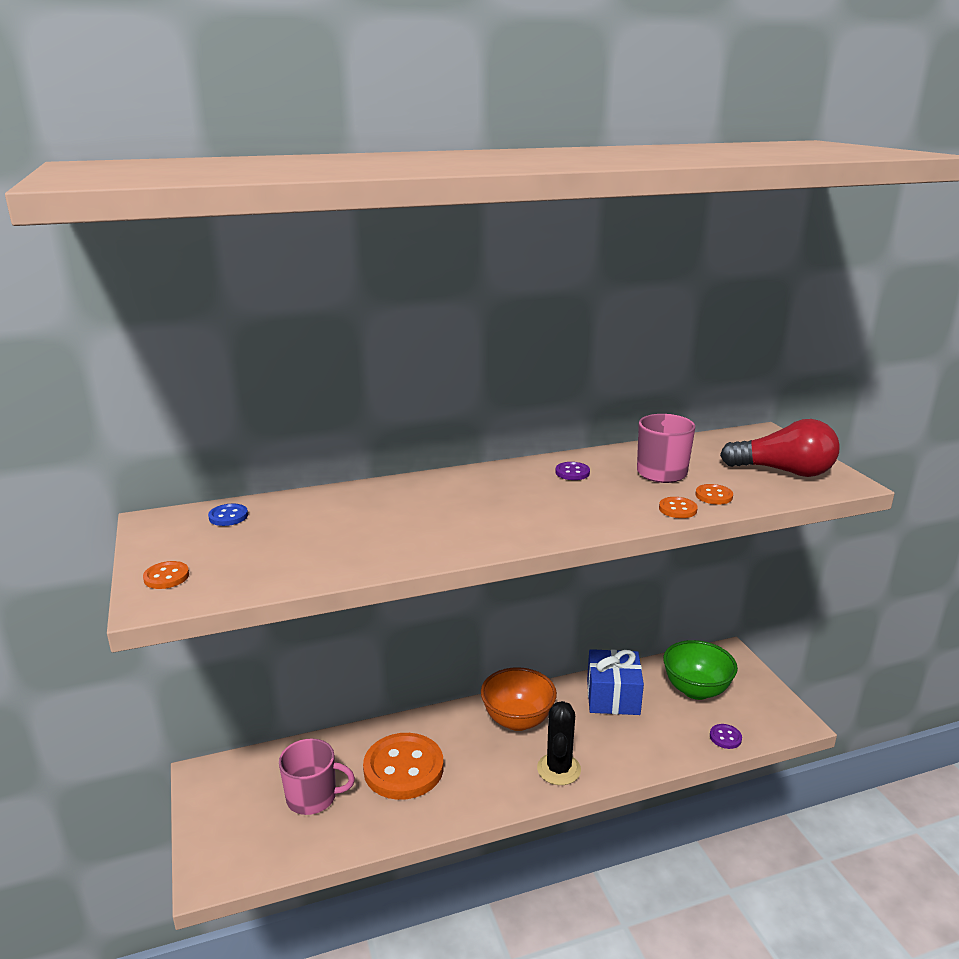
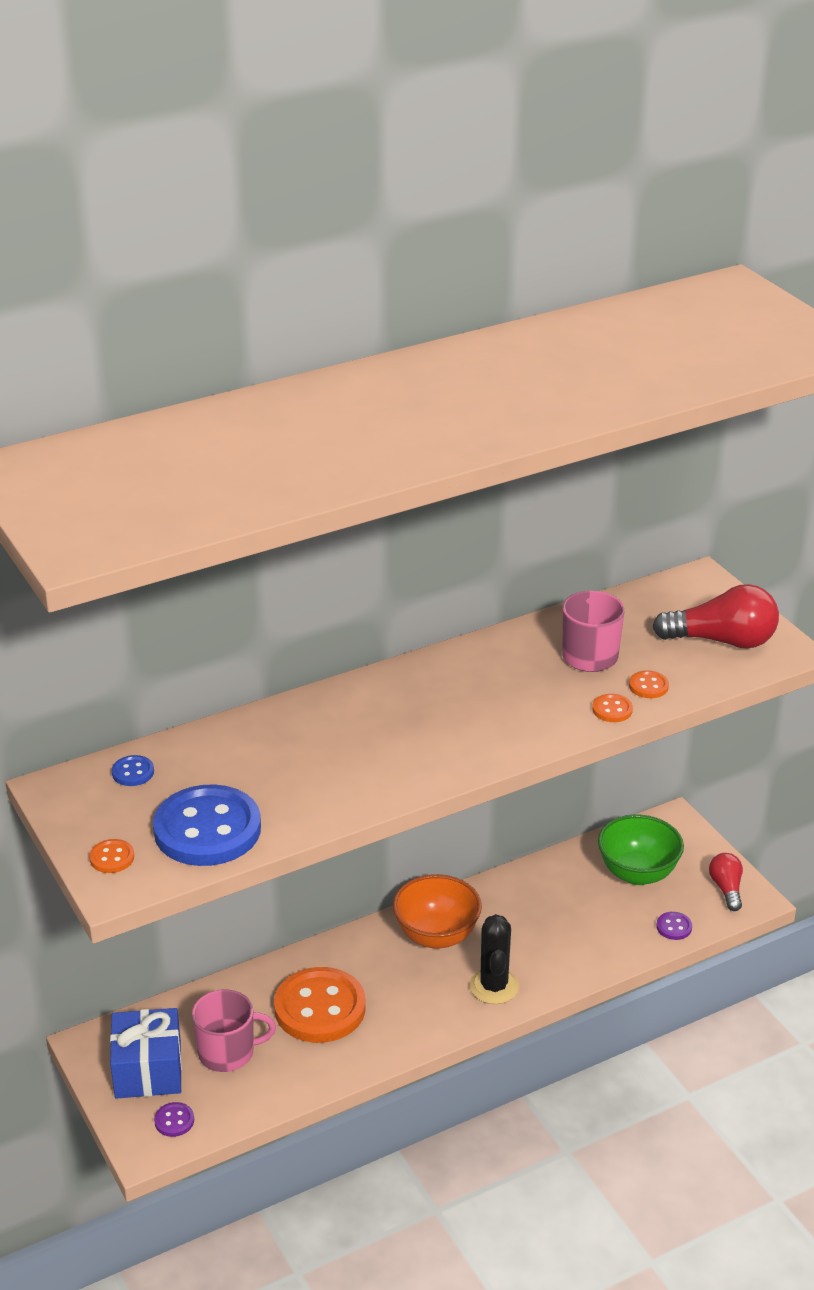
camera: 10 degrees left, 10 degrees up
purple button [555,462,590,480] -> purple button moved to [154,1102,194,1137]
blue gift [587,649,644,715] -> blue gift moved to [110,1008,182,1099]
none -> blue button [153,785,261,866]
none -> red light bulb [709,853,743,911]

